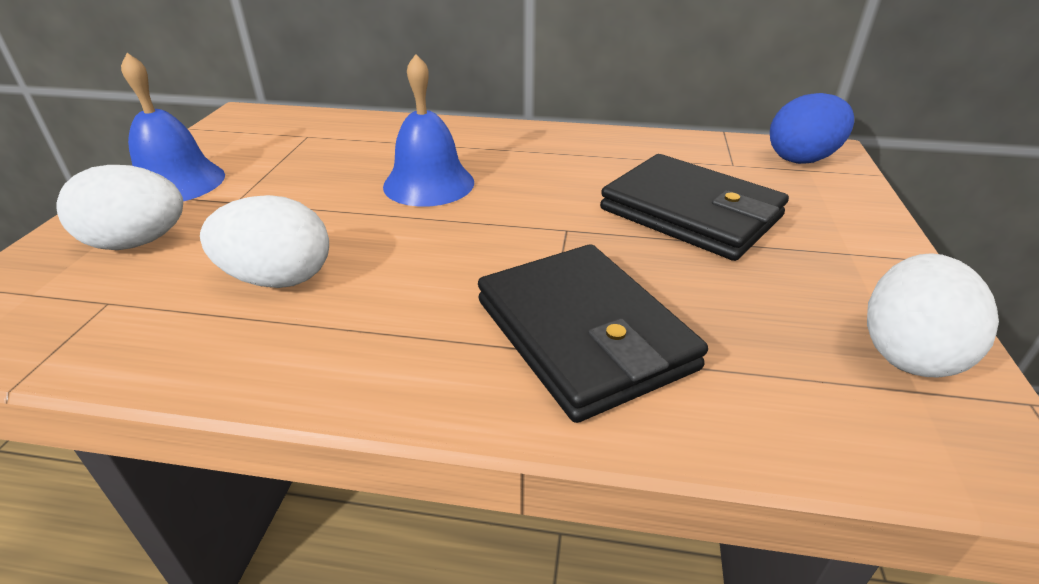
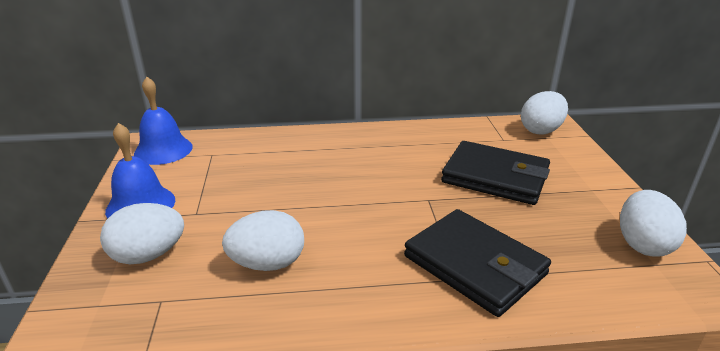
camera: 15 degrees left, 5 degrees down
blue bell [383,54,474,207] -> blue bell moved to [134,77,193,165]
blue egg [770,93,854,164] -> white egg [521,91,568,135]

